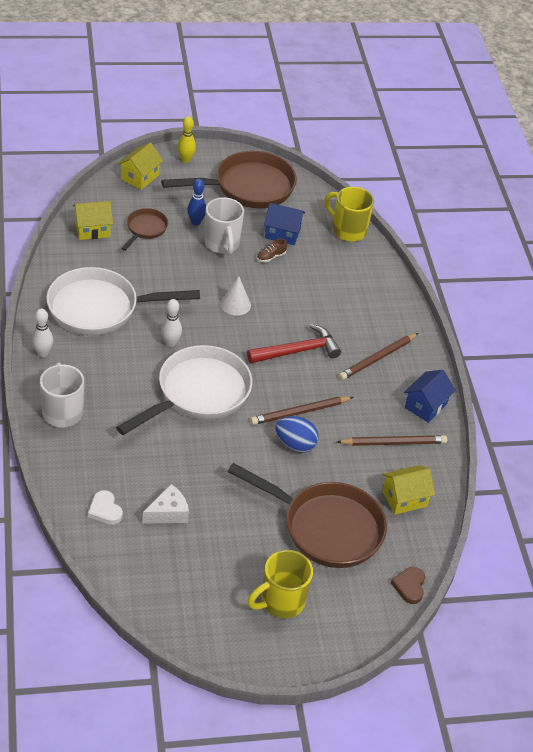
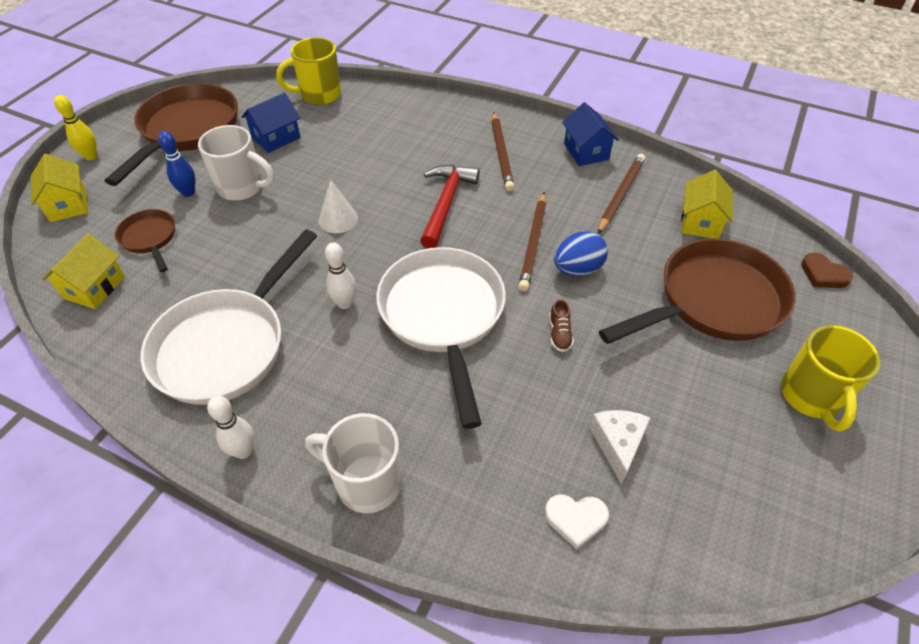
camera: 50 degrees left, 5 degrees up
brown shoe [257,239,287,262] -> brown shoe moved to [549,299,574,352]

